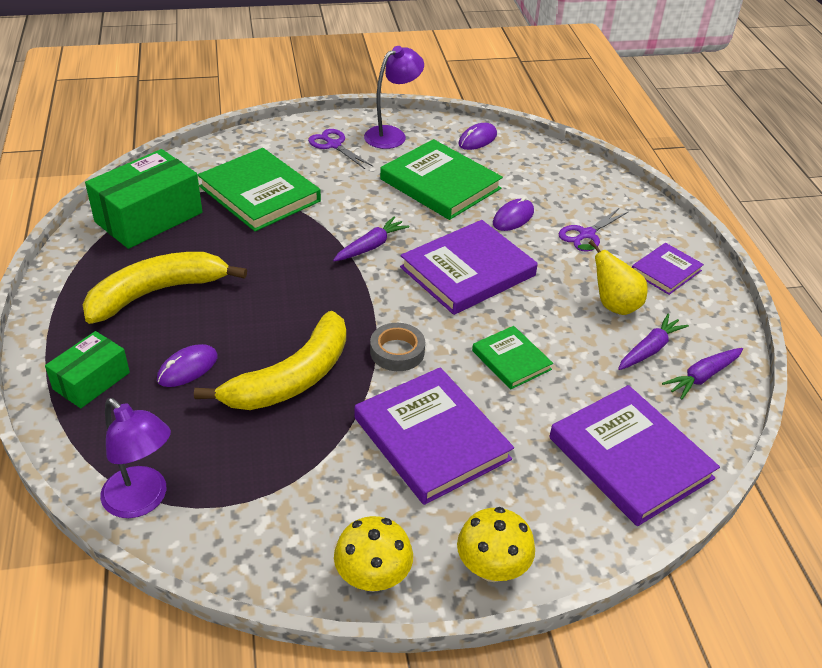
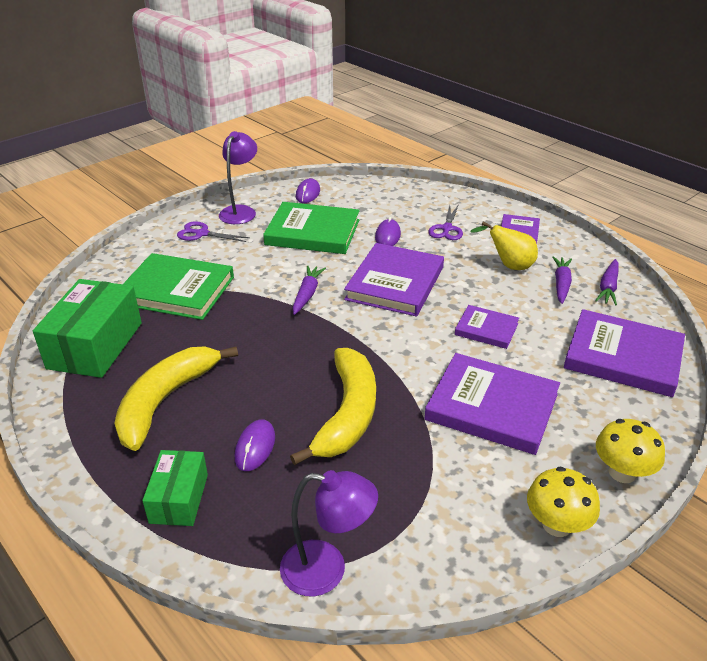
camera: 30 degrees left, 5 degrees down
grey tape [370,323,425,371] -> none
green book [472,326,553,389] -> purple book [455,305,519,349]

